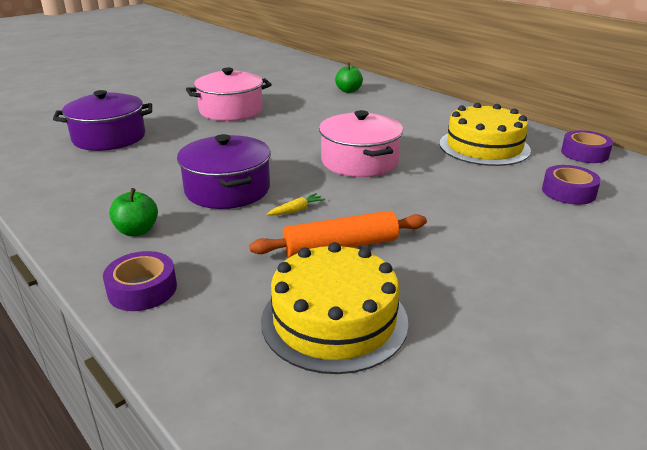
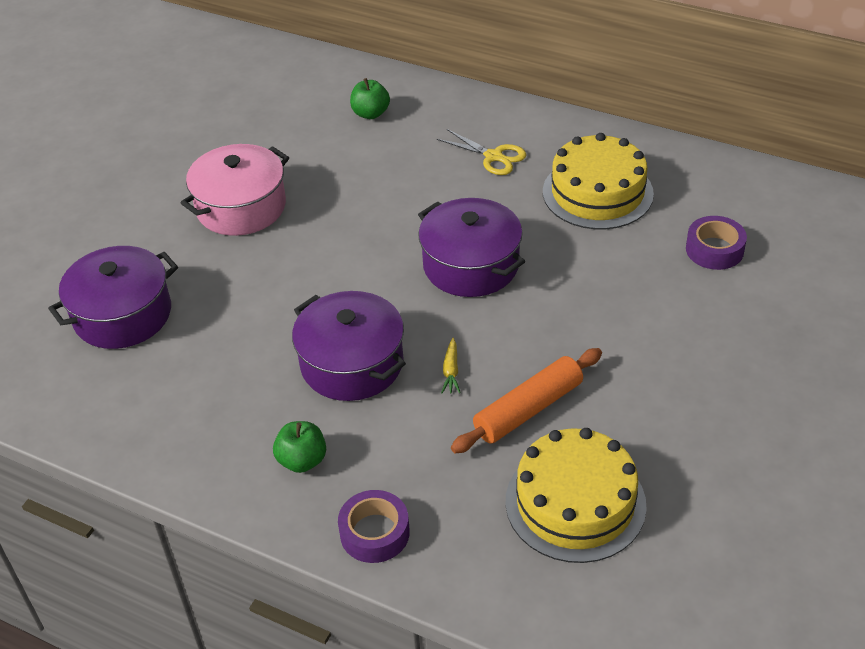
camera: 20 degrees left, 15 degrees up
yellow carrot [267,193,326,216] -> yellow carrot turned 150 degrees clockwise [441,338,461,393]
pink pot [319,110,403,177] -> purple pot [418,198,525,297]
purple tape [561,130,613,163] -> none
none -> yellow scissors [437,129,527,175]

